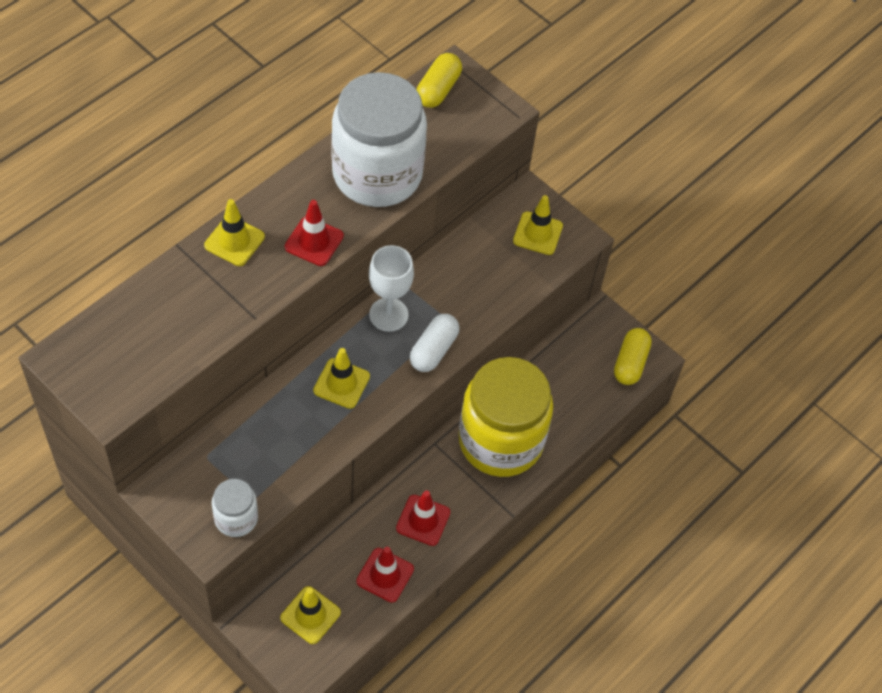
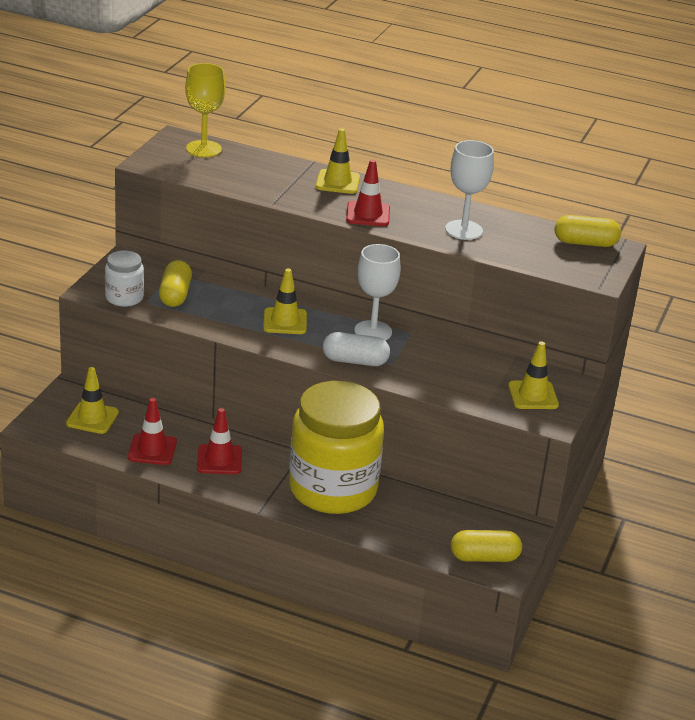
camera: 70 degrees right, 25 degrees down
white jar [331,72,427,207] -> white goblet [445,140,494,240]
none -> yellow capsule [159,260,192,307]
none -> yellow goblet [185,63,226,157]

